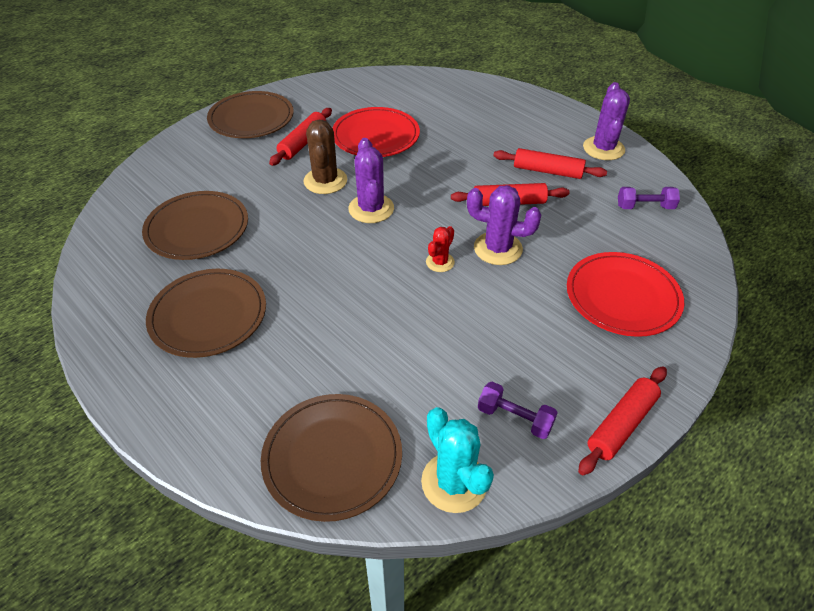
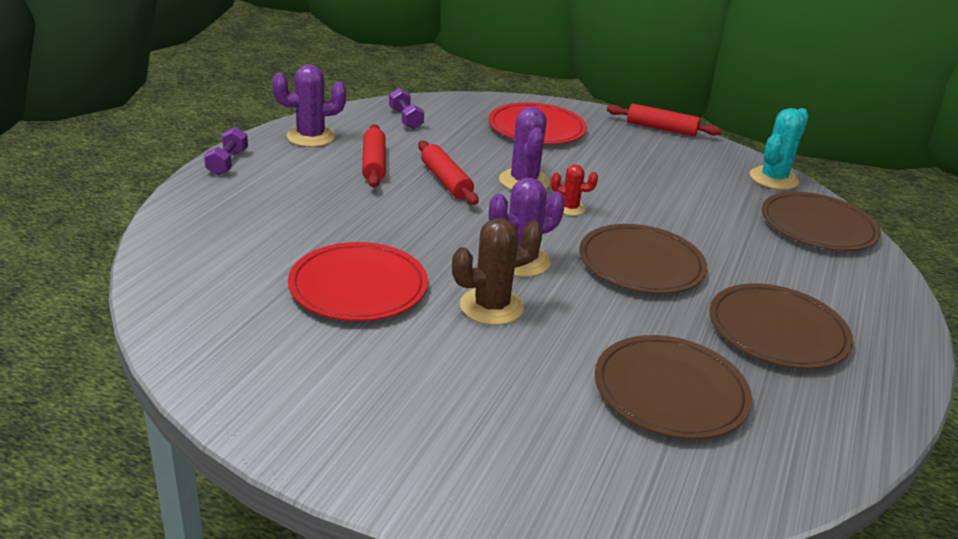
camera: 115 degrees left, 15 degrees down
brown plate [207,91,294,138] -> brown plate moved to [579,224,707,294]
red rolling pin [269,108,332,166] -> none
purple dumbbell [478,382,558,439] -> purple dumbbell moved to [204,127,248,175]

